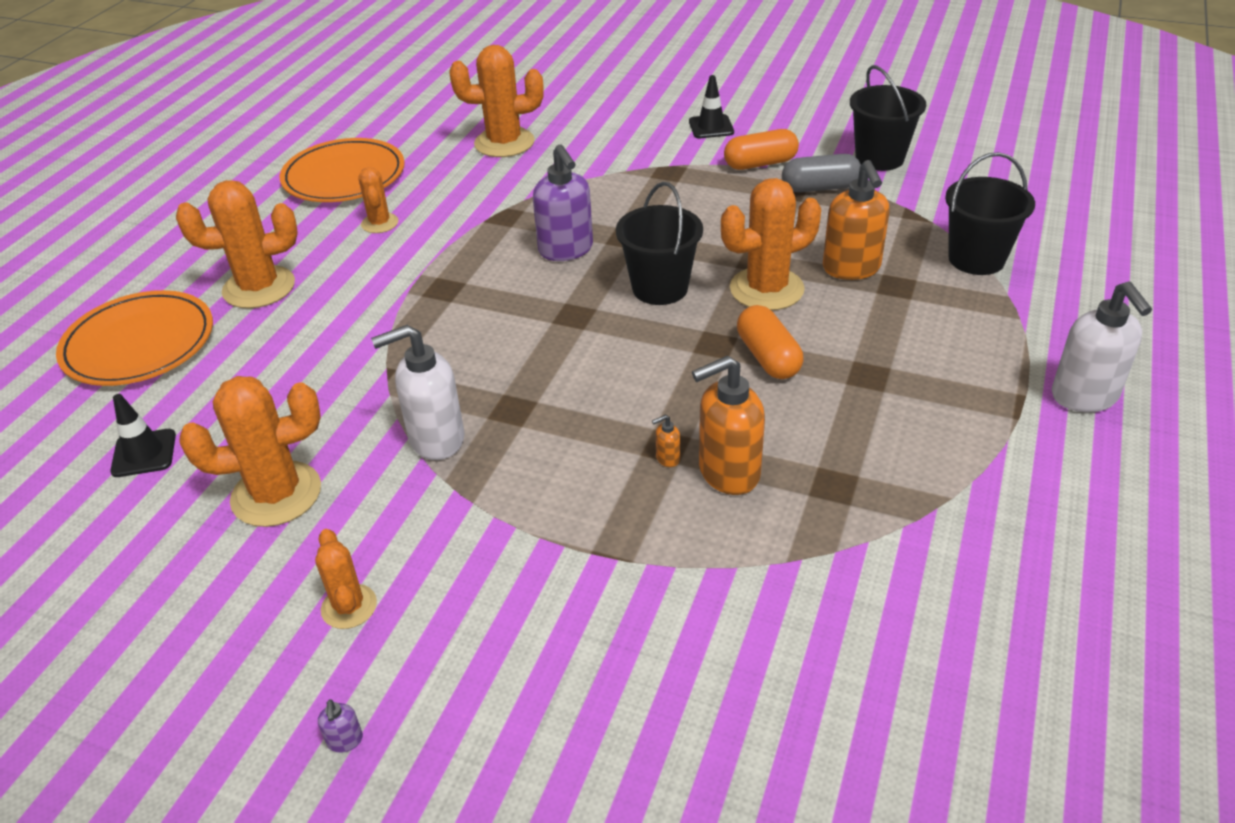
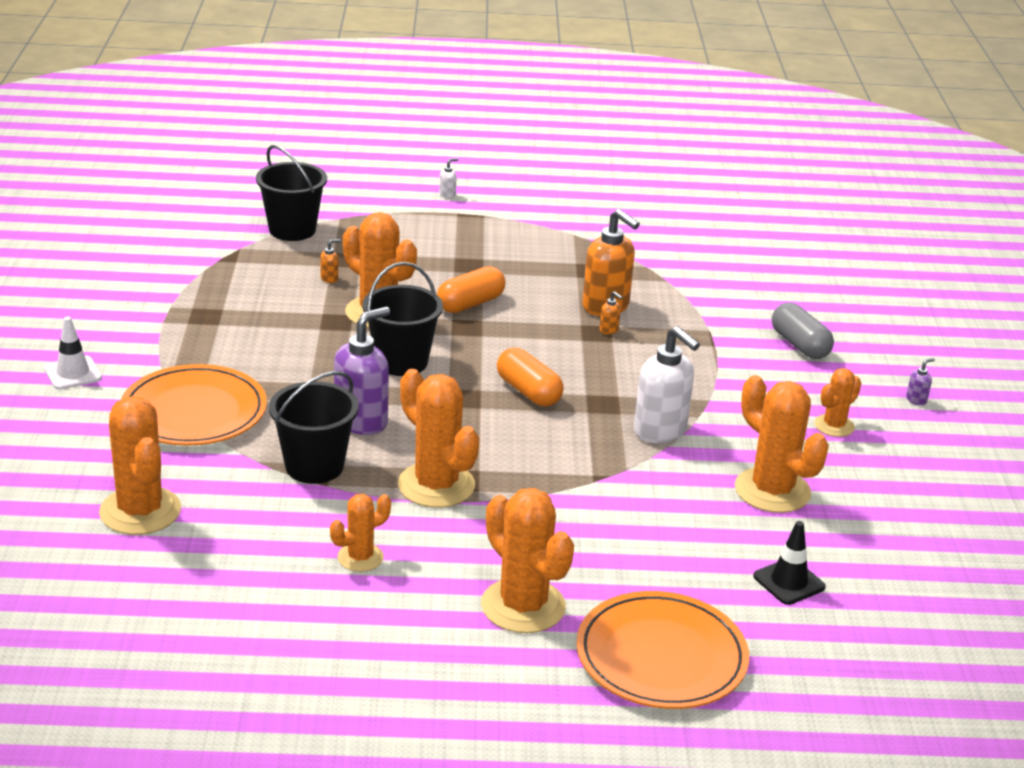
camera: 115 degrees left, 10 degrees down
orange plate [280,138,405,202] -> orange plate moved to [121,364,267,446]
black traffic cone [689,75,734,138] -> white traffic cone [44,317,102,390]
orange capsule [724,129,799,170] -> orange capsule moved to [497,348,564,406]
grey capsule [782,154,861,192] -> grey capsule moved to [772,303,834,359]
orange soap dispenser [823,160,890,280] -> orange soap dispenser [320,239,341,283], size x0.40
black bucket [850,65,926,171] -> black bucket moved to [269,371,359,484]
white soap dispenser [1052,281,1152,412] -> white soap dispenser [439,158,458,199], size x0.40
none -> orange cactus [398,369,479,508]

